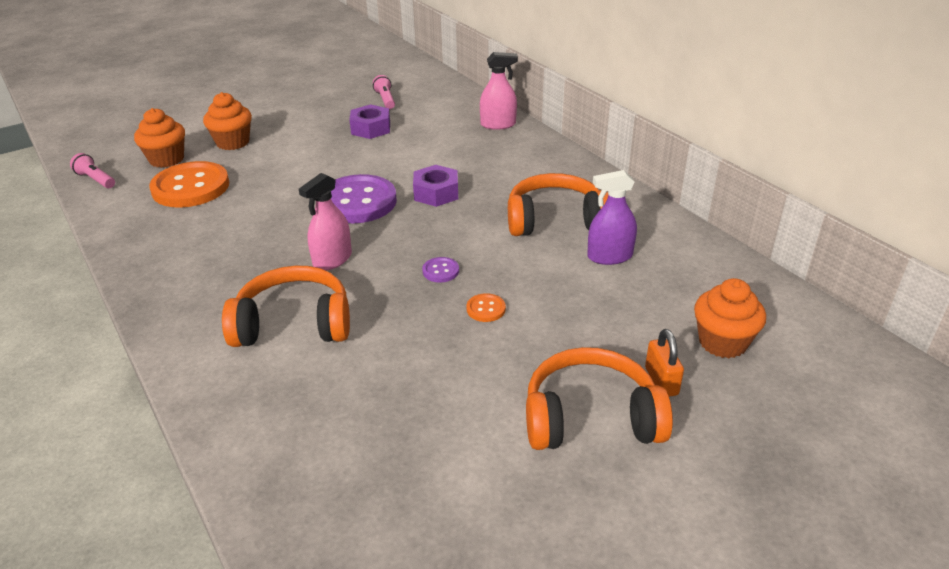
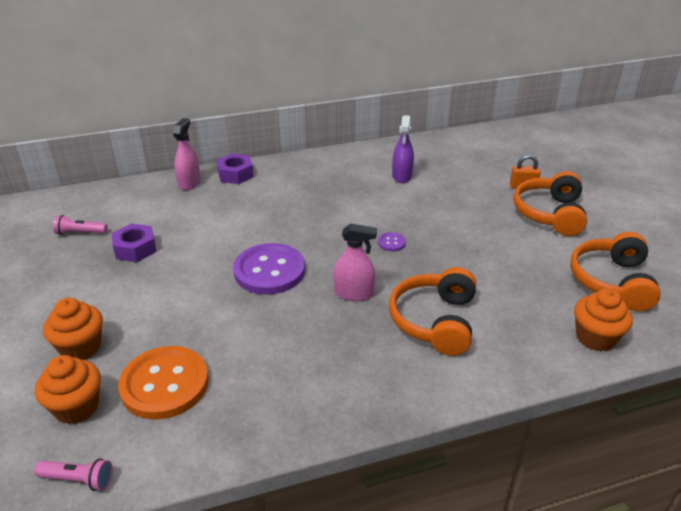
camera: 75 degrees left, 0 degrees up
pink flashlight [70,153,115,188] -> pink flashlight turned 135 degrees counterclockwise [35,458,113,491]
pink spray bottle [299,173,352,271] -> pink spray bottle turned 45 degrees counterclockwise [334,224,377,301]
purple nut [413,165,458,207] -> purple nut moved to [216,153,254,184]
orange button [466,293,506,322] -> none
orange headphones [508,173,609,236] -> orange headphones moved to [570,232,661,311]
orange cupcake [694,278,766,358] -> orange cupcake moved to [574,288,633,351]

